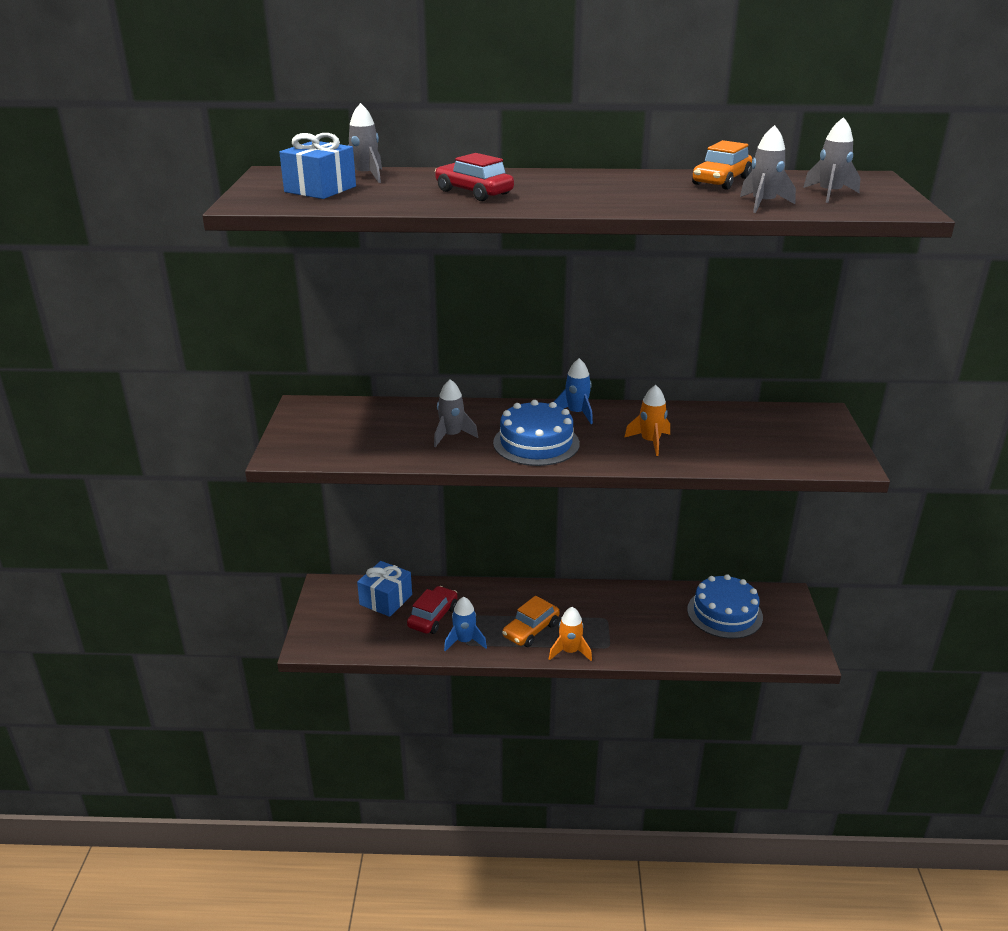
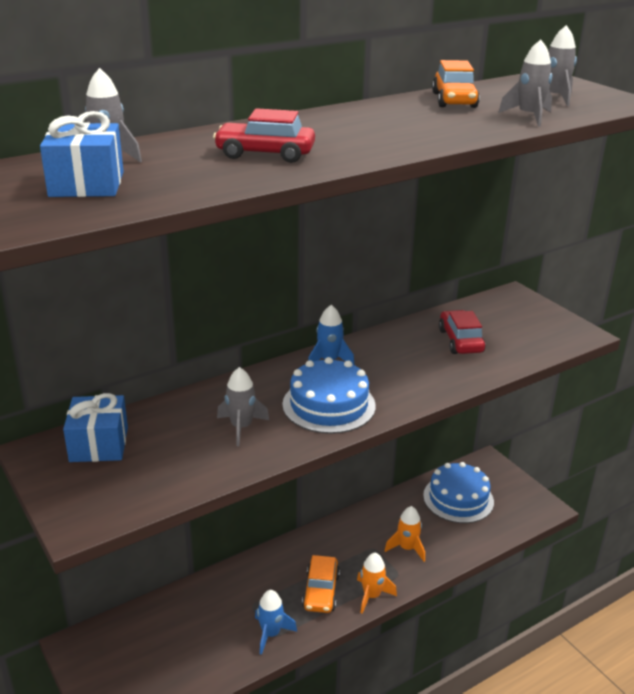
camera: 35 degrees left, 0 degrees up
blue gift [357,561,412,617] -> blue gift moved to [63,393,128,462]
red car [407,586,458,634] -> red car moved to [439,310,486,354]
orange rocket [624,385,670,456] -> orange rocket moved to [385,506,425,562]

